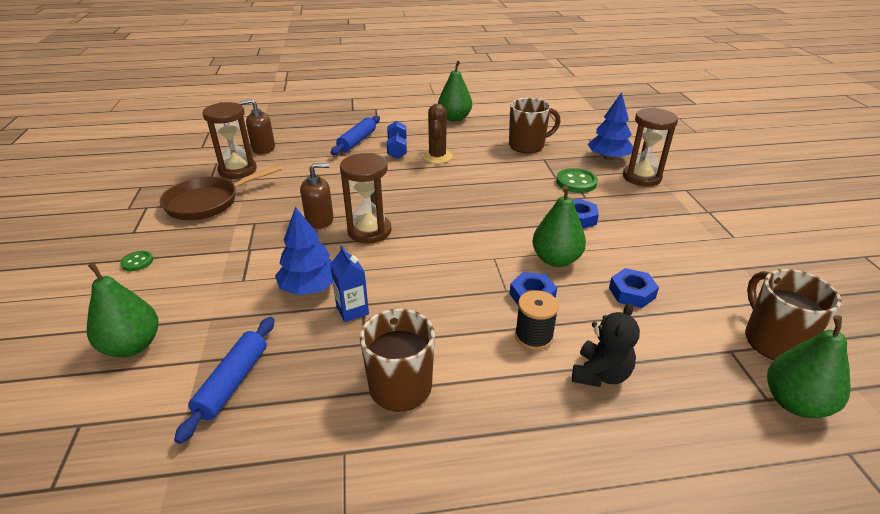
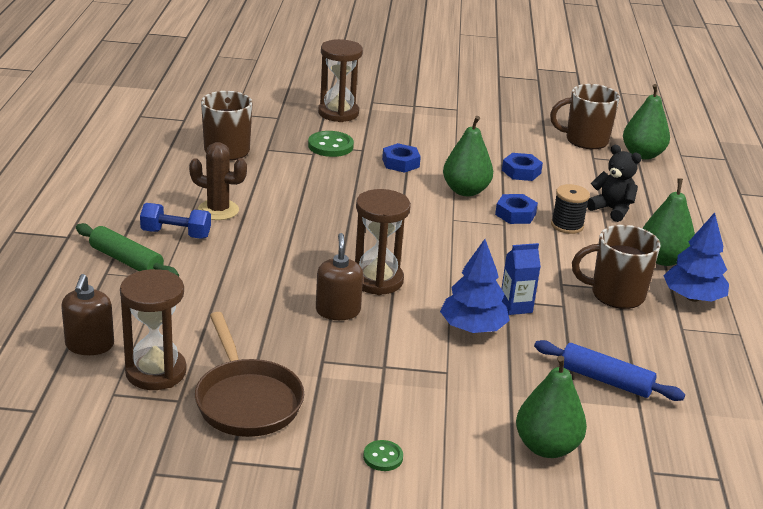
camera: 80 degrees left, 5 degrees down
blue rolling pin [331,116,380,155] -> green rolling pin [76,223,179,276]
green pear [438,61,472,121] -> green pear moved to [643,178,695,266]
blue tree [588,92,633,160] -> blue tree moved to [663,212,729,302]

